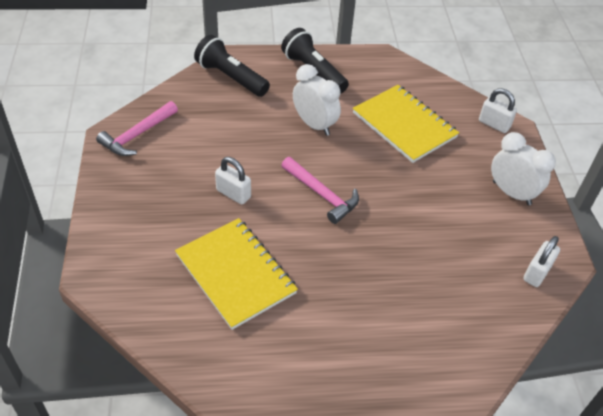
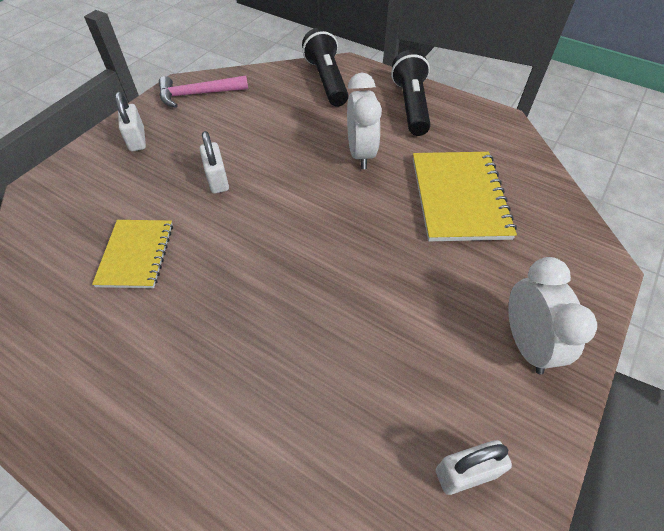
camera: 40 degrees right, 5 degrees up
yellow notebook [175,218,298,330] -> yellow notebook [92,220,173,288], size x0.65
pink hammer [281,157,359,224] -> none
white padlock [479,88,517,133] -> white padlock moved to [115,92,146,151]

